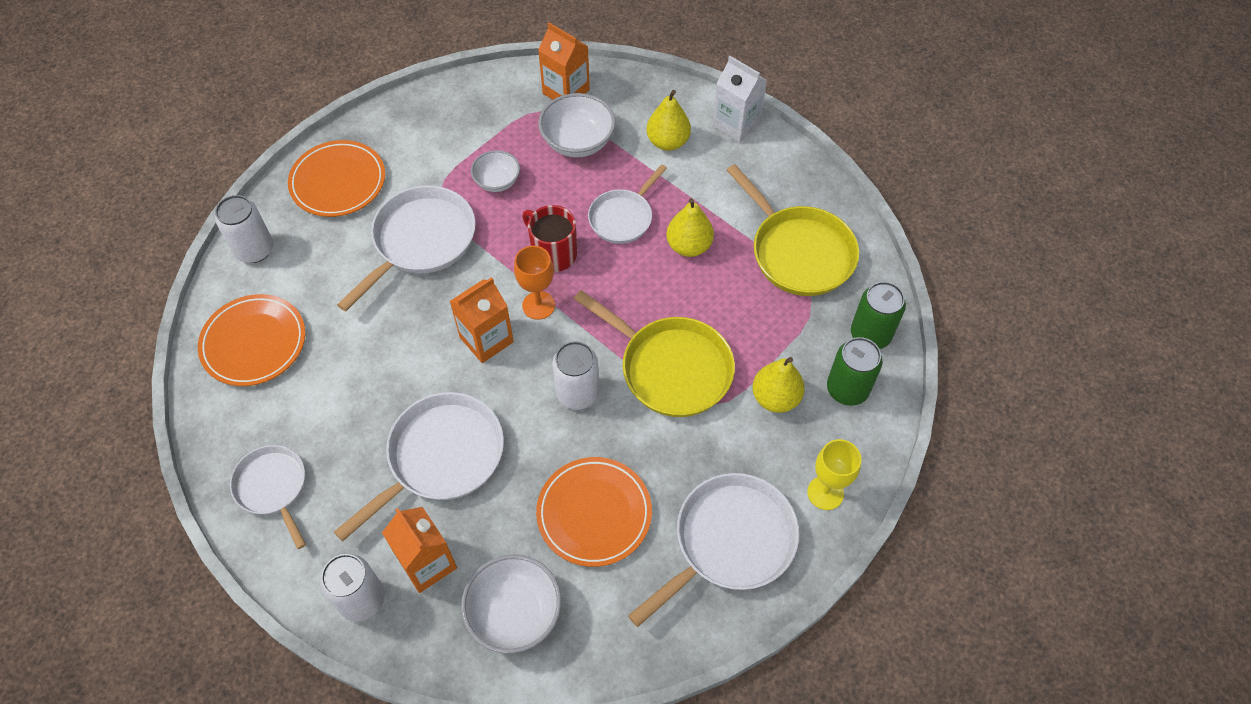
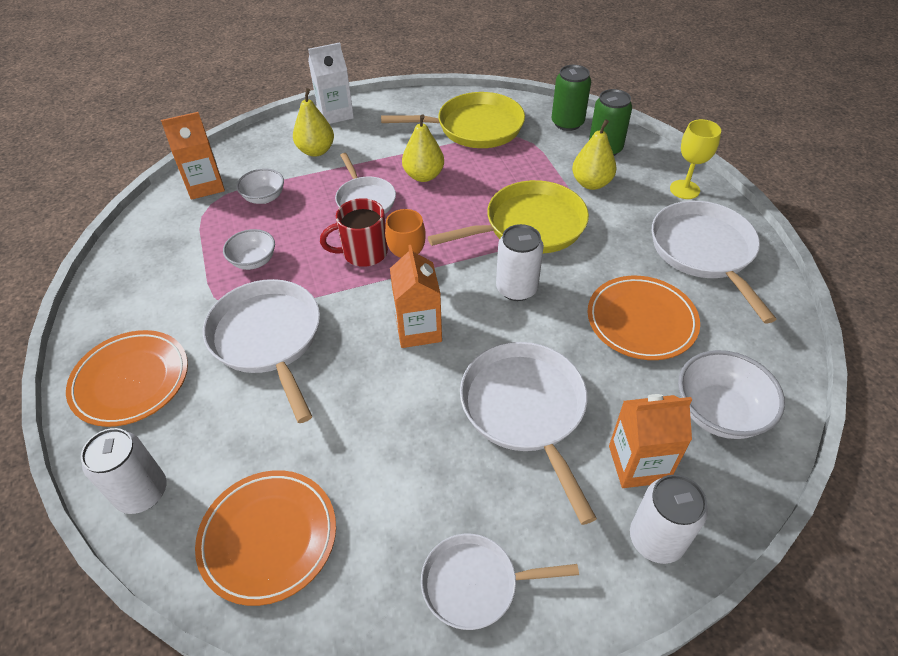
camera: 60 degrees left, 10 degrees down
white bowl [538,93,616,158] -> white bowl [237,169,284,204], size x0.63

